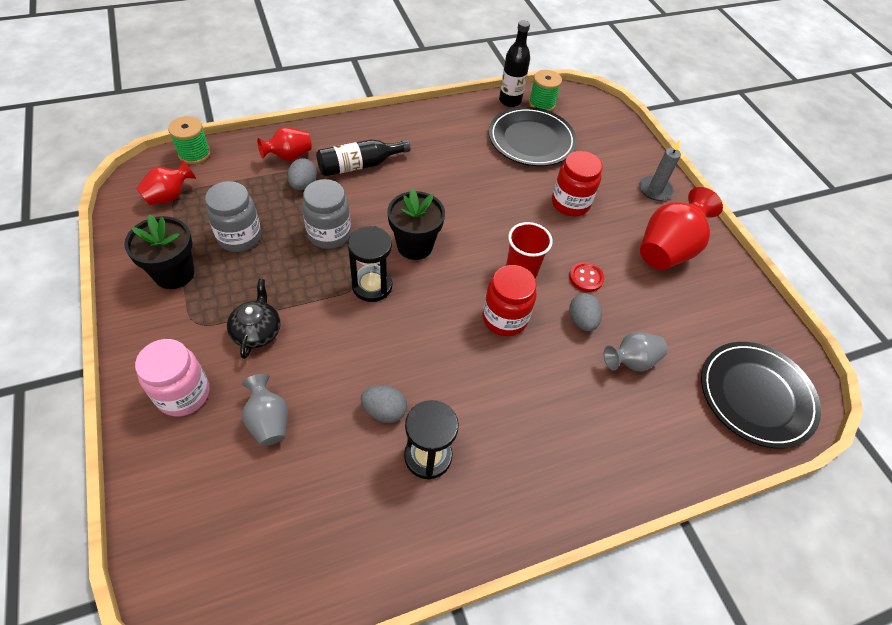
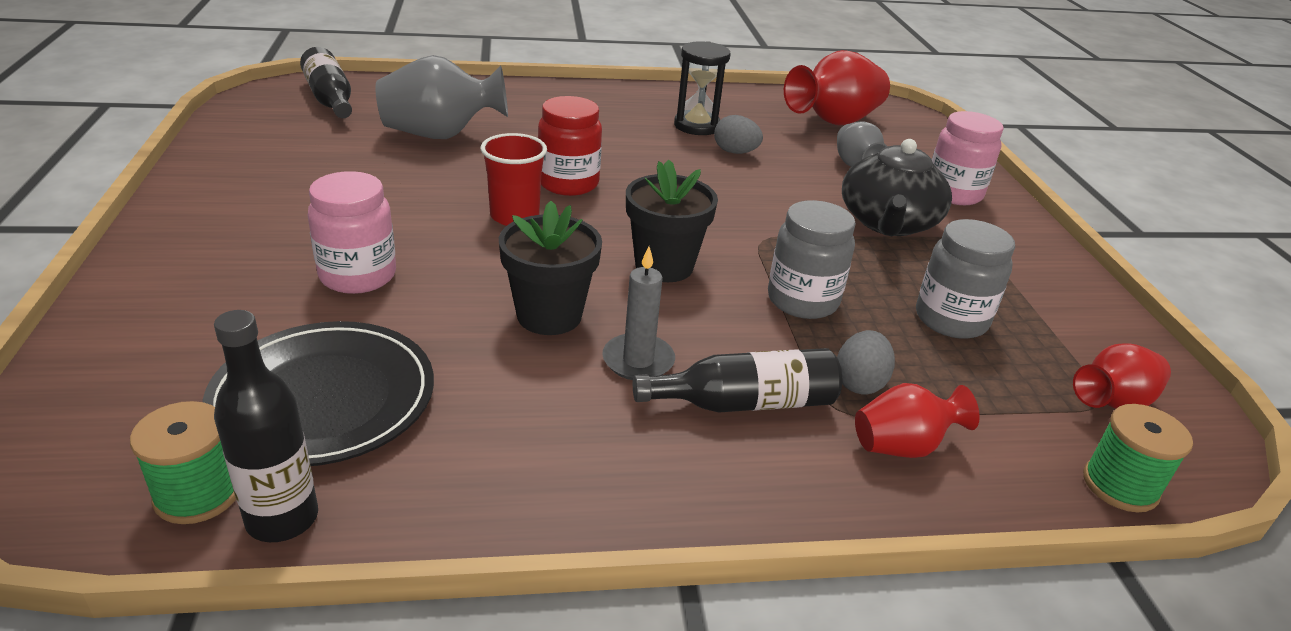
camera: 165 degrees left, 20 degrees down
black flower pot [124,214,195,289] -> black flower pot moved to [499,201,602,335]
black teapot [227,279,281,359] -> black teapot [842,139,952,236], size x1.62
black hourglass [348,226,392,302] -> none
red jar [552,151,603,216] -> pink jar [308,171,396,294]
red button [569,262,604,292] -> none
grey egg [569,293,602,331] -> none
grey vase [604,332,668,372] -> grey vase [375,55,508,139], size x1.72
grey candle [640,140,681,201] -> grey candle moved to [602,246,675,380]
red vase [640,187,723,270] -> red vase moved to [784,50,890,126]
black plate [701,342,821,449] -> black bottle [300,47,352,118]

